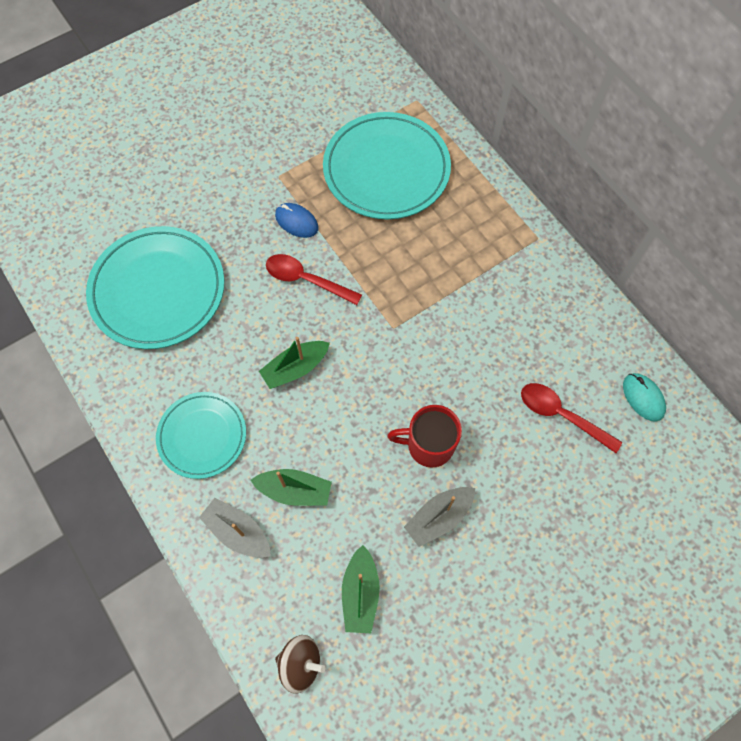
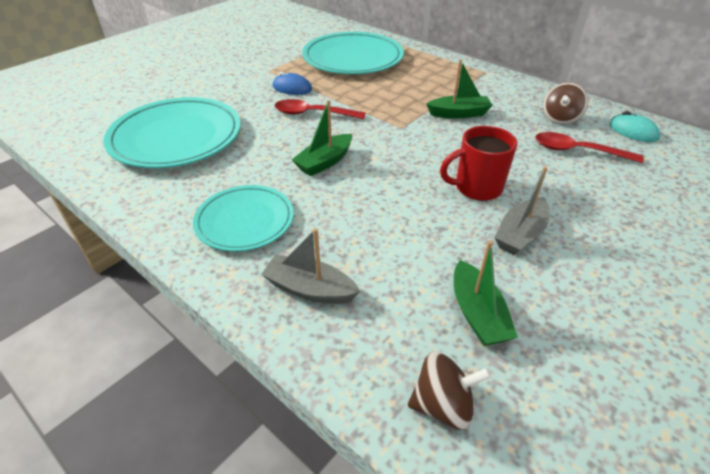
camera: 15 degrees left, 25 degrees down
green boat [250,469,332,506] -> green boat moved to [427,59,493,118]
none -> brown spinning top [543,82,588,125]

